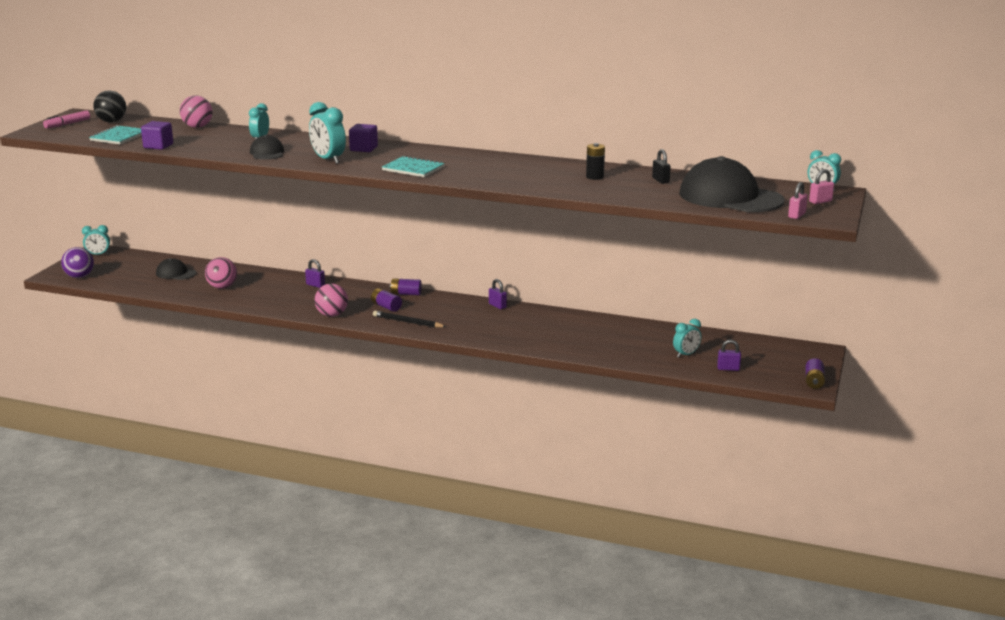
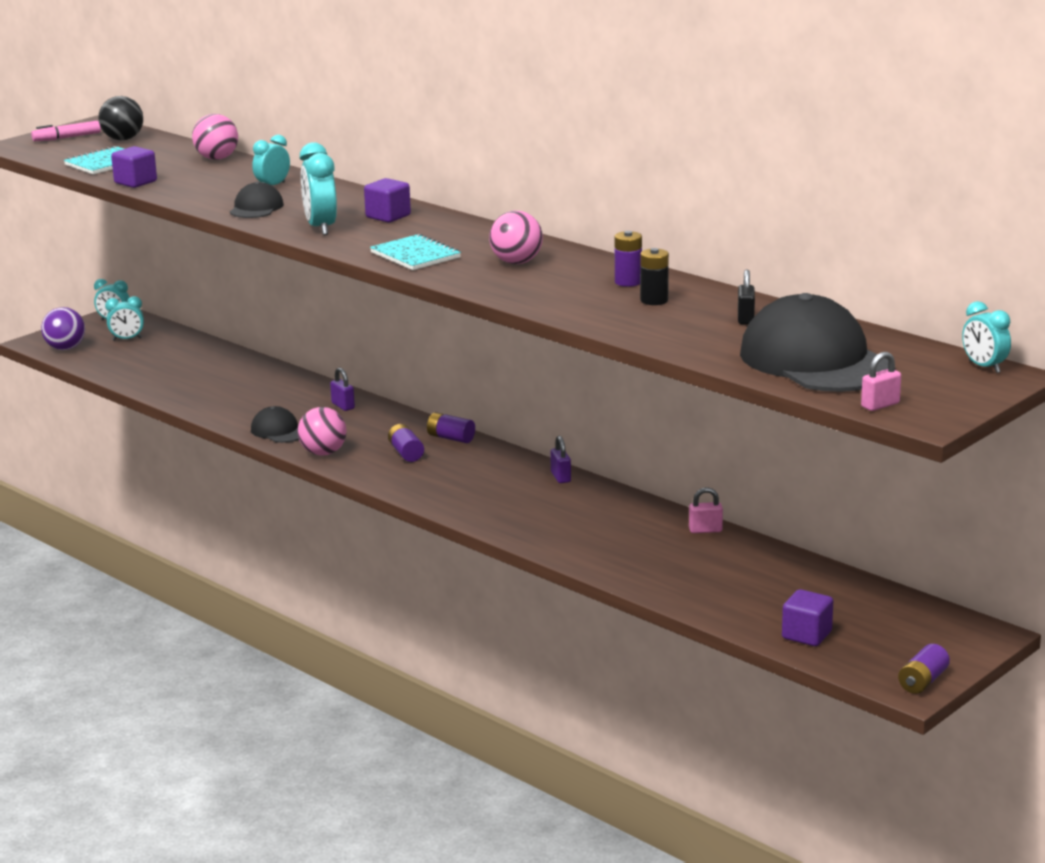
camera: 25 degrees right, 0 degrees up
black cap [156,258,196,280] -> black cap moved to [251,406,299,443]
pink ball [205,257,237,289] -> pink ball moved to [489,211,543,264]
black pencil [373,311,447,328] -> none
turquoise clock [673,319,702,358] -> turquoise clock moved to [105,296,144,341]
purple padlock [717,340,741,371] -> purple cube [782,589,833,646]
pink padlock [809,169,834,204] -> pink padlock moved to [689,487,723,533]
none -> purple battery [615,231,642,287]

